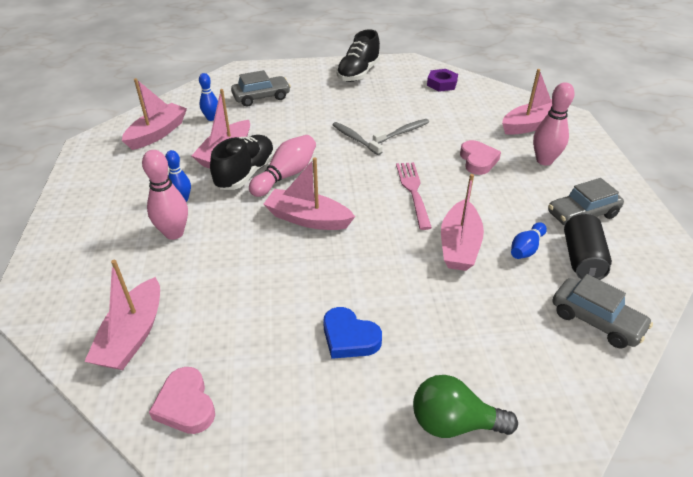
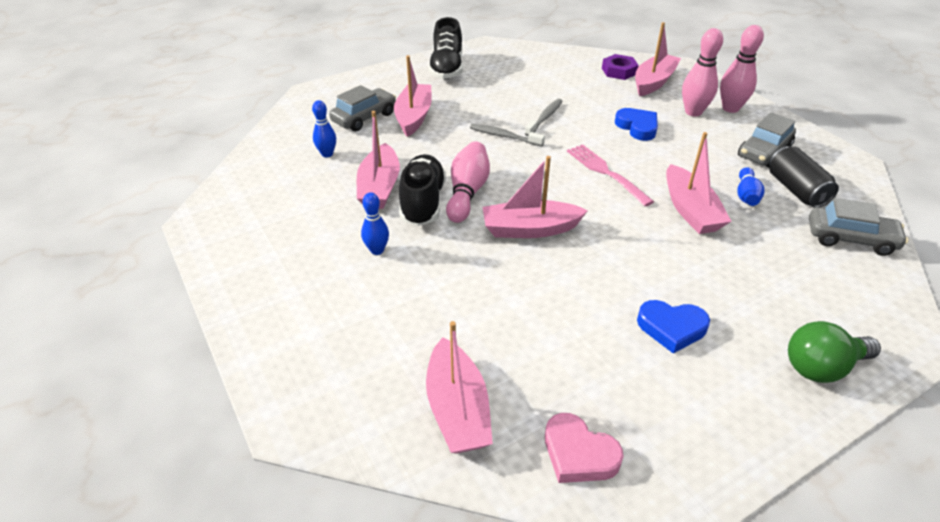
camera: 25 degrees left, 0 degrees up
pink boat [122,78,187,150] -> pink boat moved to [394,55,432,137]
pink bowling pin [142,150,188,240] -> pink bowling pin moved to [720,25,764,113]
purple nut [427,69,458,92] -> purple nut moved to [602,54,639,80]
pink heart [460,140,501,175] -> blue heart [615,108,658,141]

